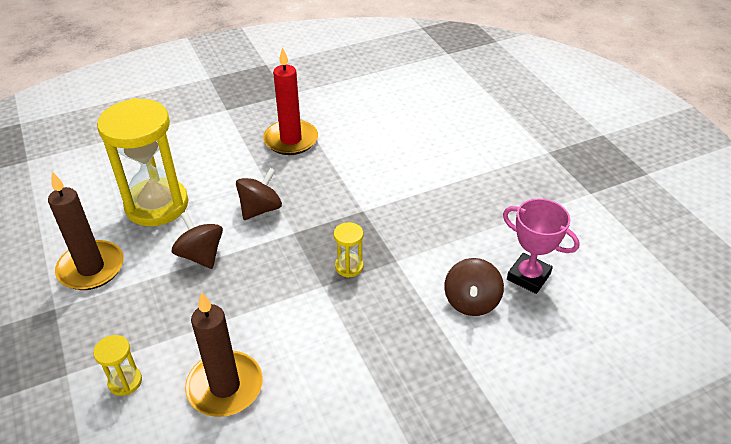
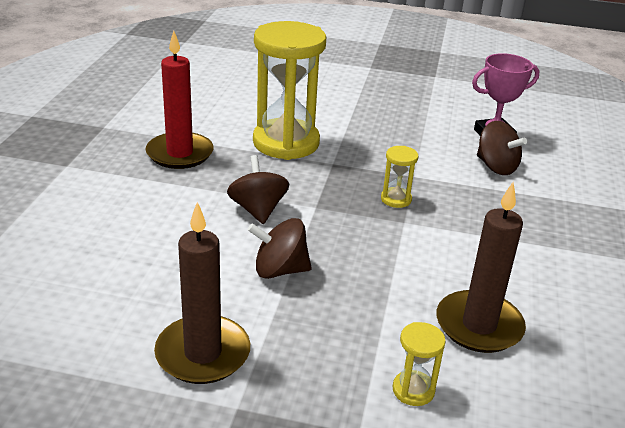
camera: 55 degrees left, 10 degrees down
yellow hourglass [97,98,188,226] -> yellow hourglass moved to [253,21,326,160]

